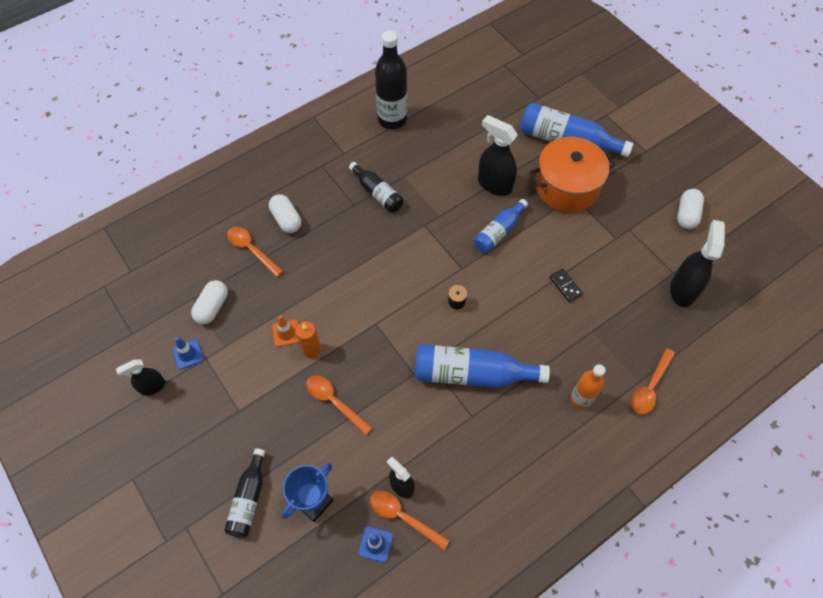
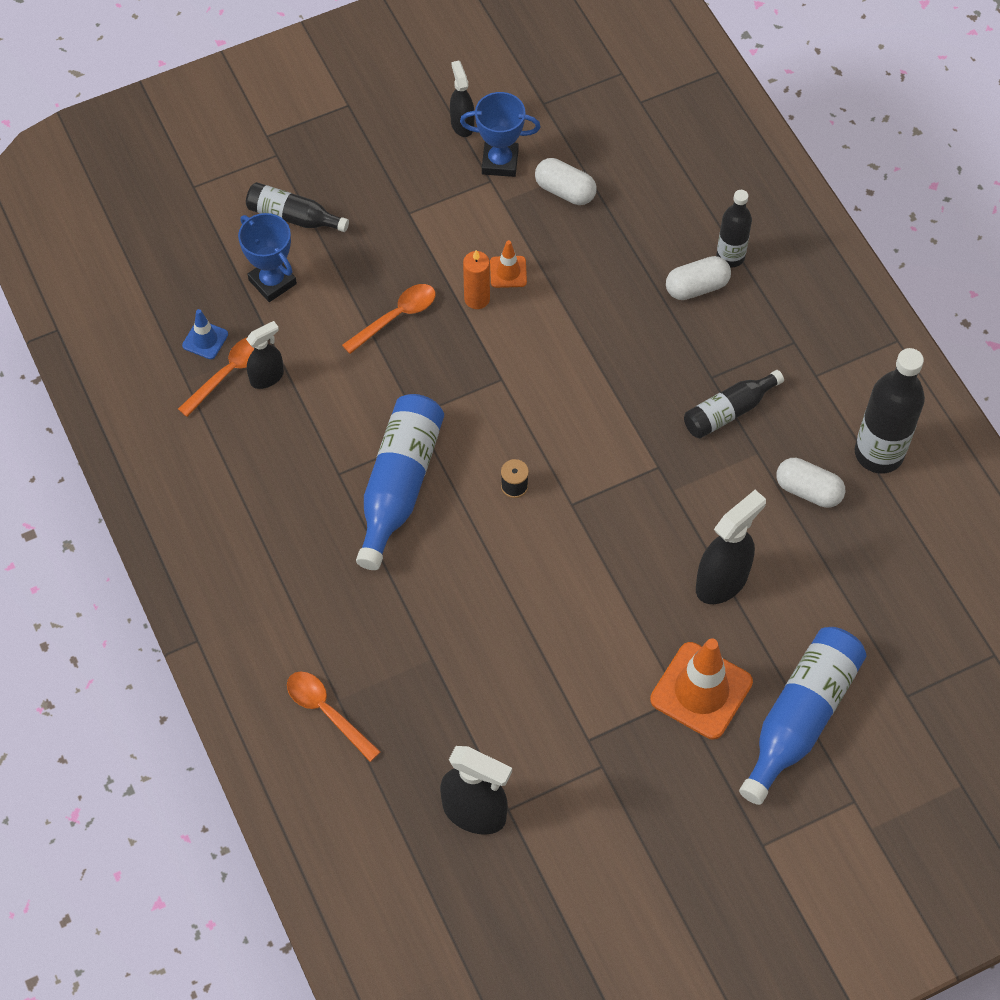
camera: 100 degrees right, 0 degrees up
blue traffic cone [172,337,204,369] -> blue trophy [460,92,541,177]
orange spoon [227,227,283,277] -> none
blue bottle [474,199,528,253] -> none
orange pot [530,137,616,213] -> orange traffic cone [650,638,753,739]
black domino [550,269,583,302] -> none
orange bottle [571,364,606,409] -> none
white capsule [677,189,704,229] -> white capsule moved to [776,458,845,508]
none -> black bottle [717,190,752,267]

